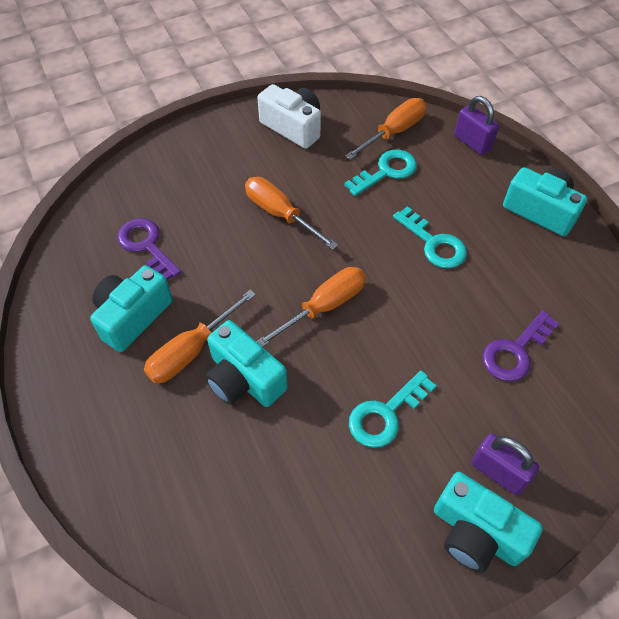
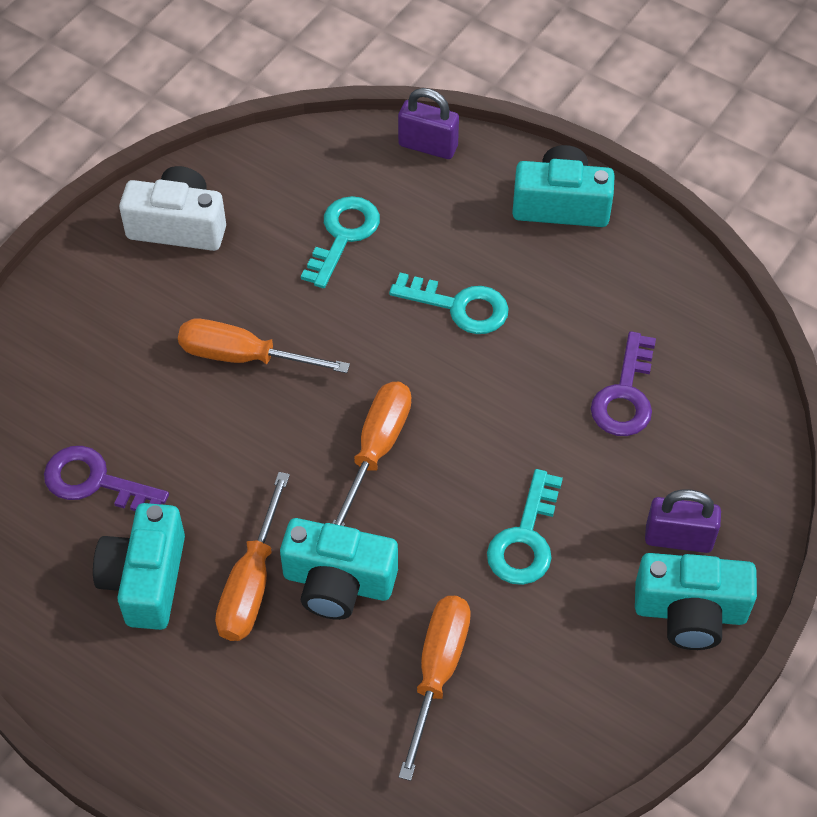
camera: 30 degrees left, 0 degrees up
orange screwdriver [345,98,427,160] -> orange screwdriver moved to [399,596,471,781]

